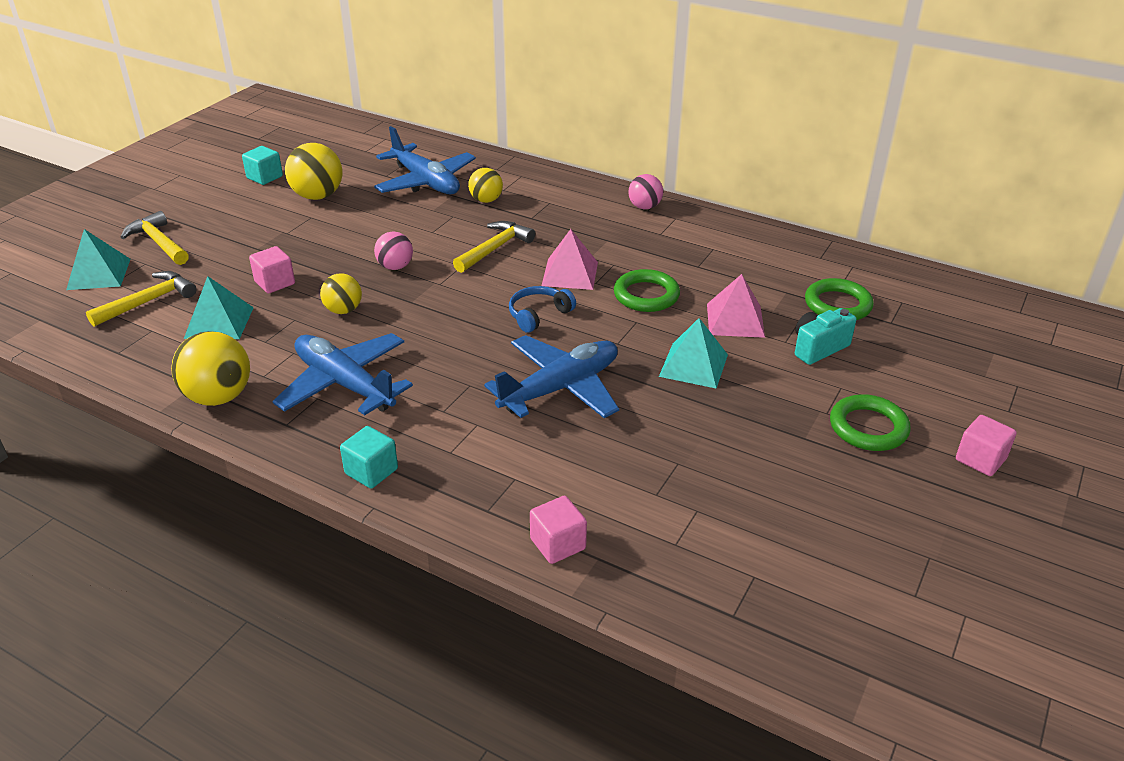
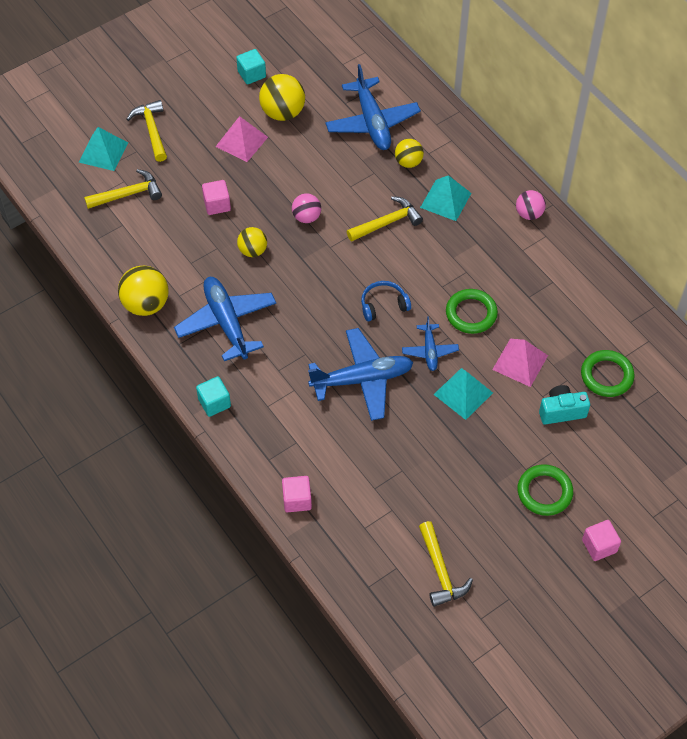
camera: 25 degrees right, 20 degrees up
turquoise pyramid [184,276,254,339] -> turquoise pyramid moved to [420,175,471,221]
pink pyramid [541,229,598,290] -> pink pyramid moved to [215,116,268,162]
none -> blue plane [402,316,459,371]
none -> yellow hammer [419,521,473,607]

